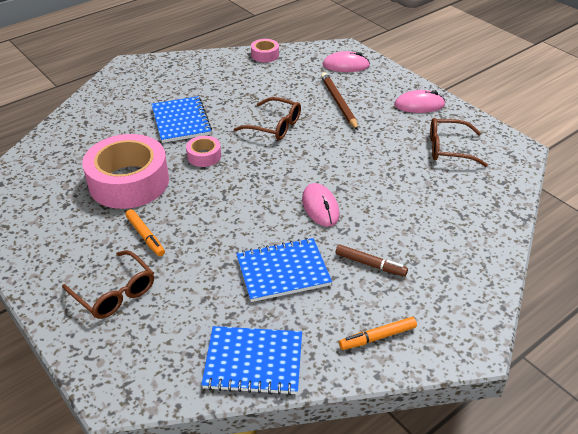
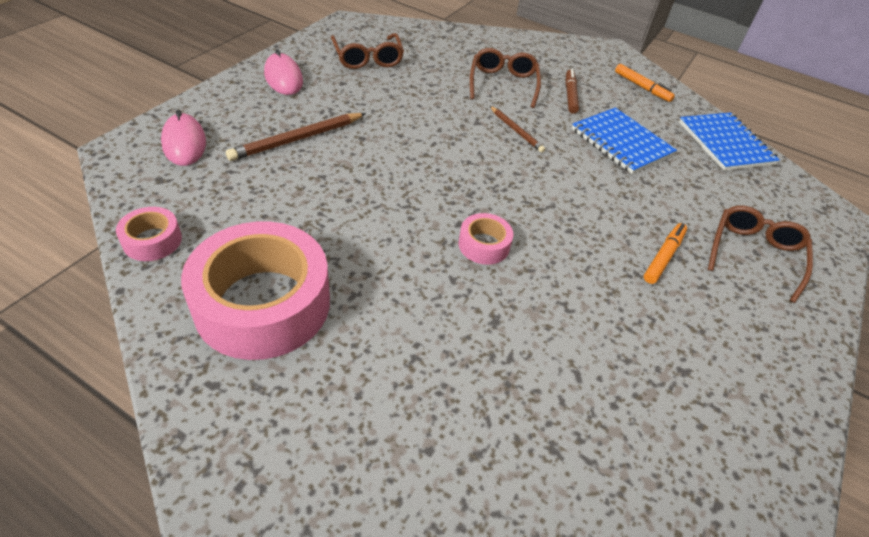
camera: 115 degrees left, 5 degrees up
pink tape [82,134,169,209] -> pink tape moved to [181,221,330,360]
blue notebook [151,96,212,143] -> none
brown glasses [233,97,301,140] -> brown glasses moved to [470,48,541,108]
pink mouse [302,183,339,227] -> brown pencil [490,106,545,153]

